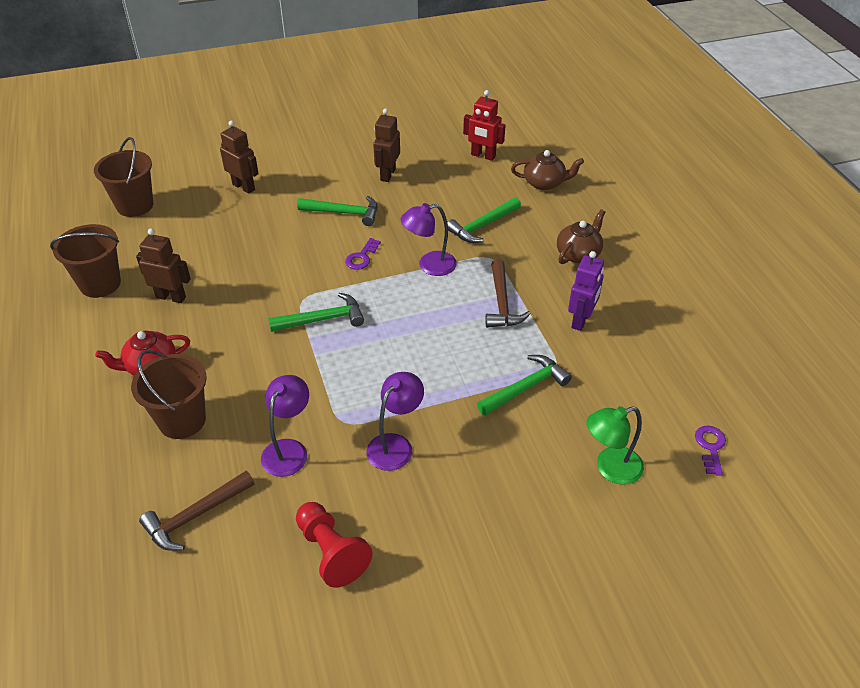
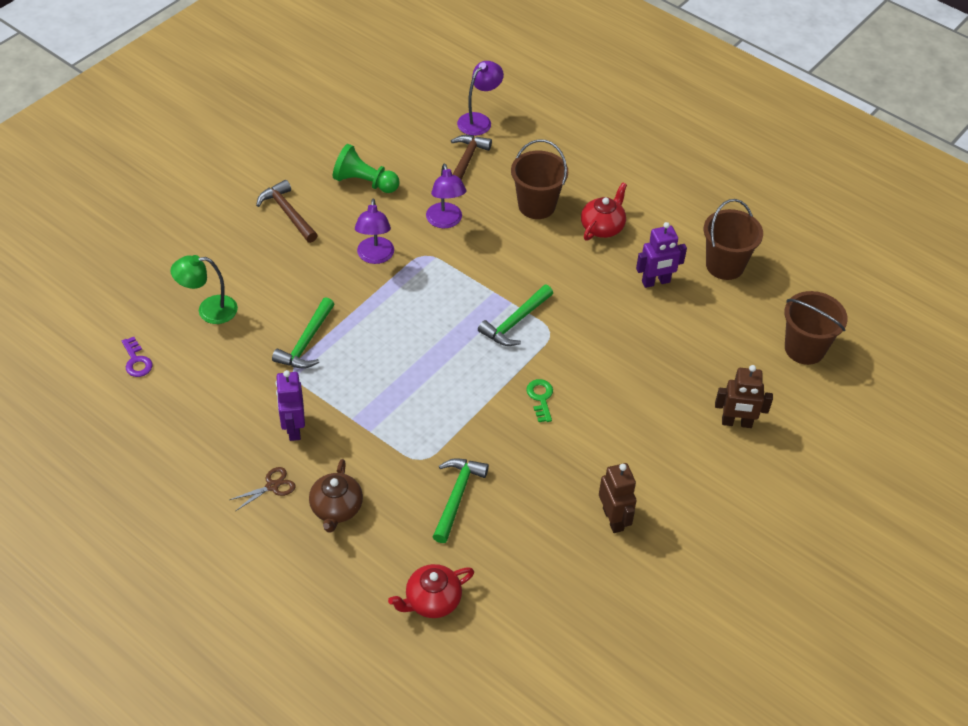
camera: 145 degrees right, 5 degrees up
brown robot [136,229,191,303] -> purple robot [636,222,687,288]
red pawn [296,502,372,588] -> green pawn [333,144,400,193]
green hammer [297,196,377,226] -> none
purple key [345,238,381,270] -> green key [526,379,553,422]
purple lamp [400,203,457,276] -> purple lamp moved to [457,61,504,136]
red robot [463,90,506,161] -> none
brown hammer [485,259,531,328] -> brown hammer moved to [256,180,318,243]
brown teapot [511,150,584,190] -> red teapot [388,564,474,618]
green lamp [587,406,644,485] -> green lamp turned 135 degrees counterclockwise [170,255,238,324]
none -> brown scissors [230,467,295,511]

